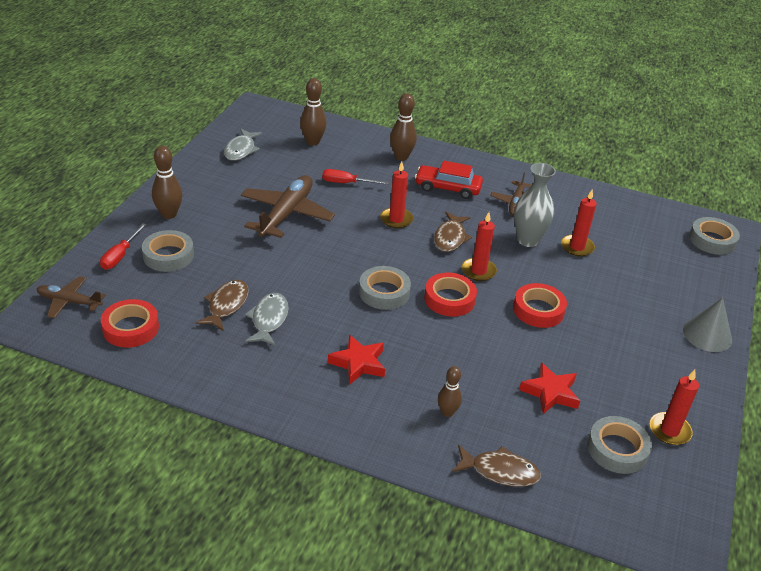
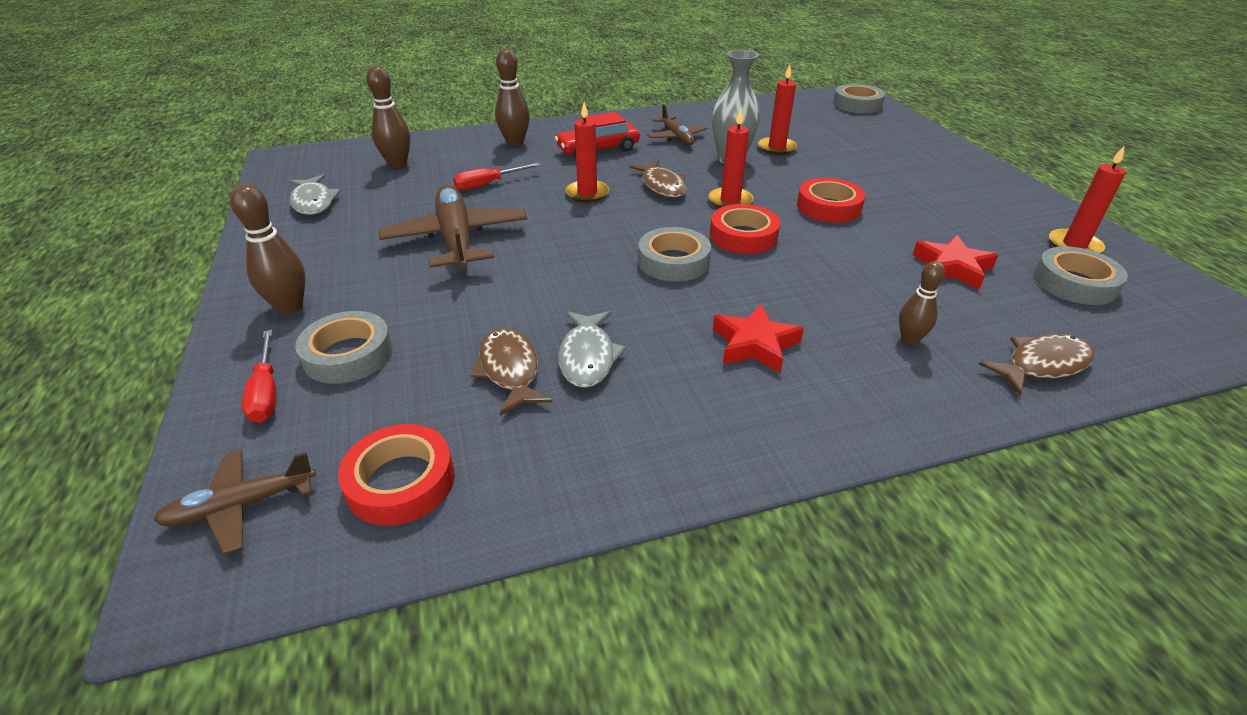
camera: 35 degrees left, 0 degrees up
grey fish [245,293,289,346] -> grey fish turned 150 degrees counterclockwise [558,311,626,388]
grey cone [683,298,732,352] -> none

